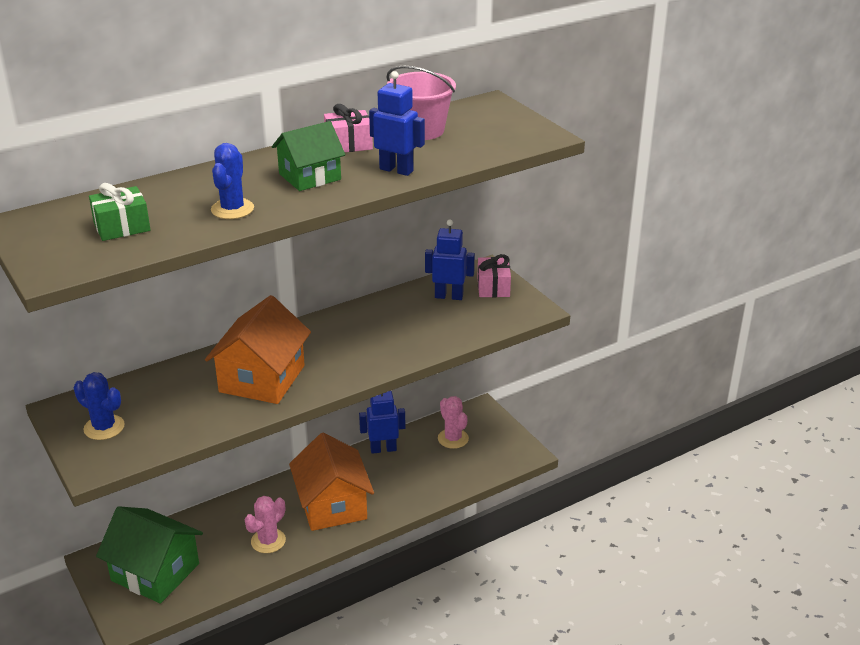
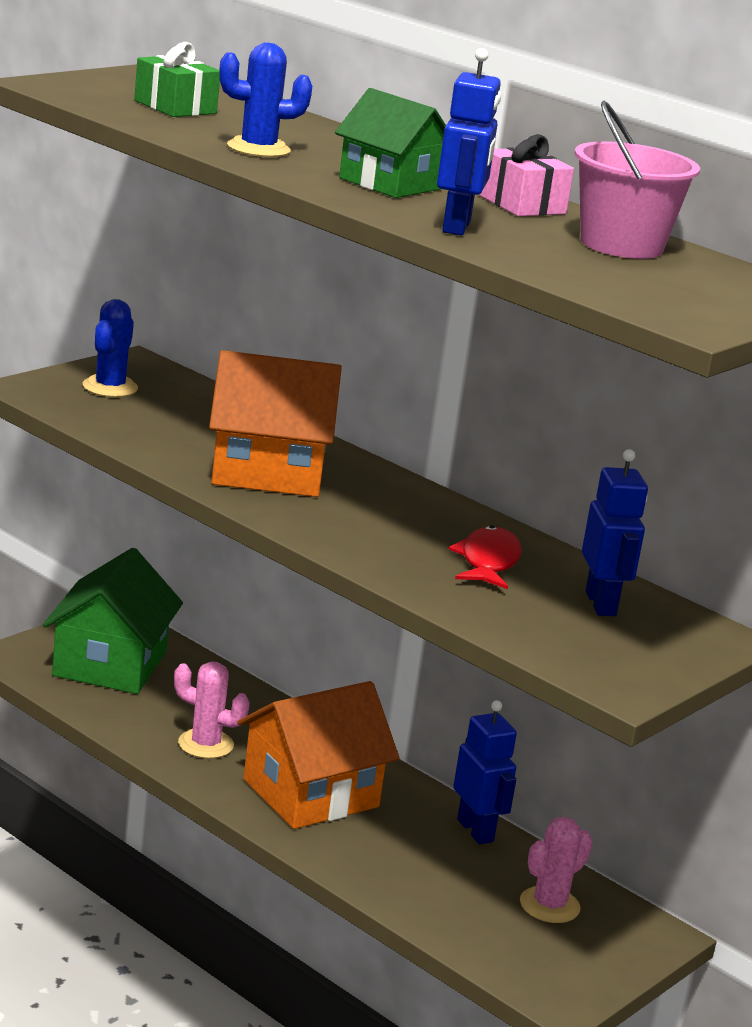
camera: 70 degrees right, 10 degrees down
pink gift [477,254,511,297] -> none
none -> red fish [449,525,522,589]

